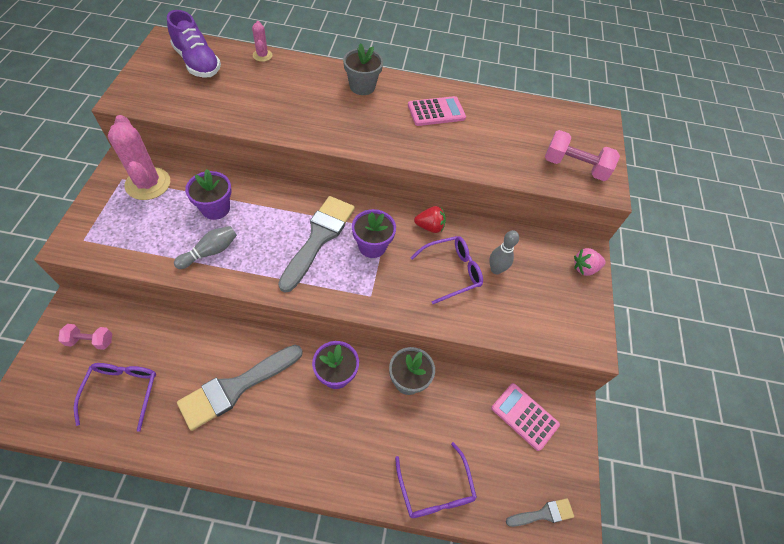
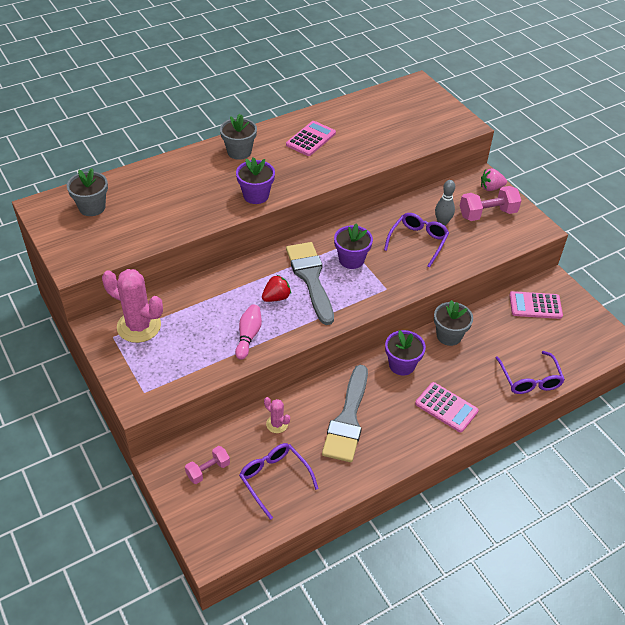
camera: 35 degrees left, 10 degrees down
purple shoe [167,10,221,78] -> grey flower pot [67,168,108,216]
grey bowling pin [174,226,237,269] -> pink bowling pin [235,305,262,360]
purple flower pot [185,169,232,220] -> purple flower pot moved to [236,157,275,204]
pink cactus [252,21,272,62] -> pink cactus moved to [264,397,290,433]
purple glasses [395,442,477,518] -> purple glasses turned 45 degrees clockwise [496,351,565,394]
red strawberry [414,206,446,233] -> red strawberry moved to [262,275,291,302]
grey brush [506,498,574,527] -> none
pink dumbbell [545,130,620,181] -> pink dumbbell moved to [460,186,521,221]
pink strawberry [574,248,606,276] -> pink strawberry turned 45 degrees clockwise [481,168,507,191]
none -> pink calculator [415,382,479,433]

